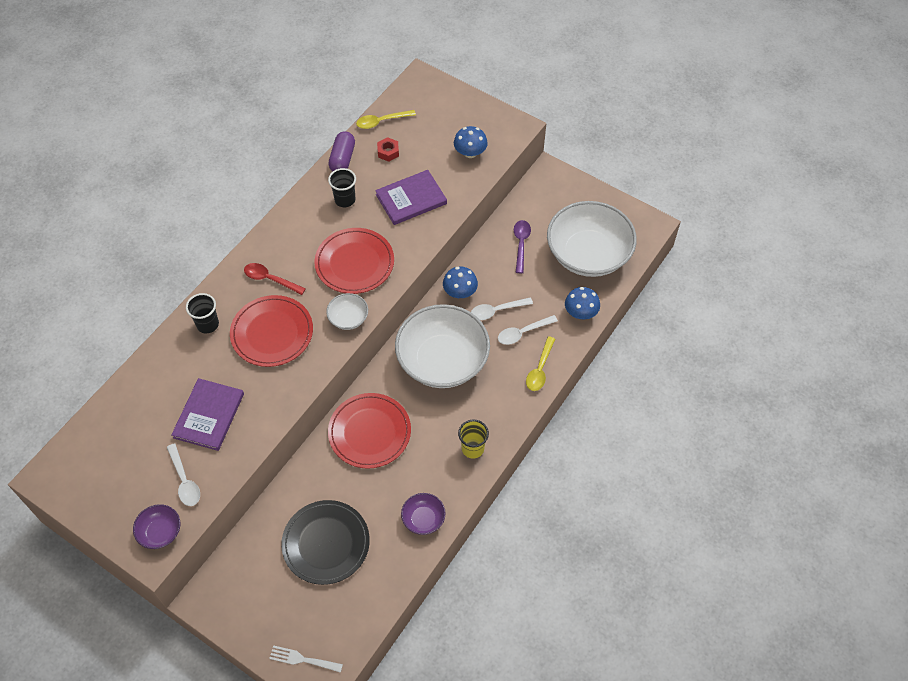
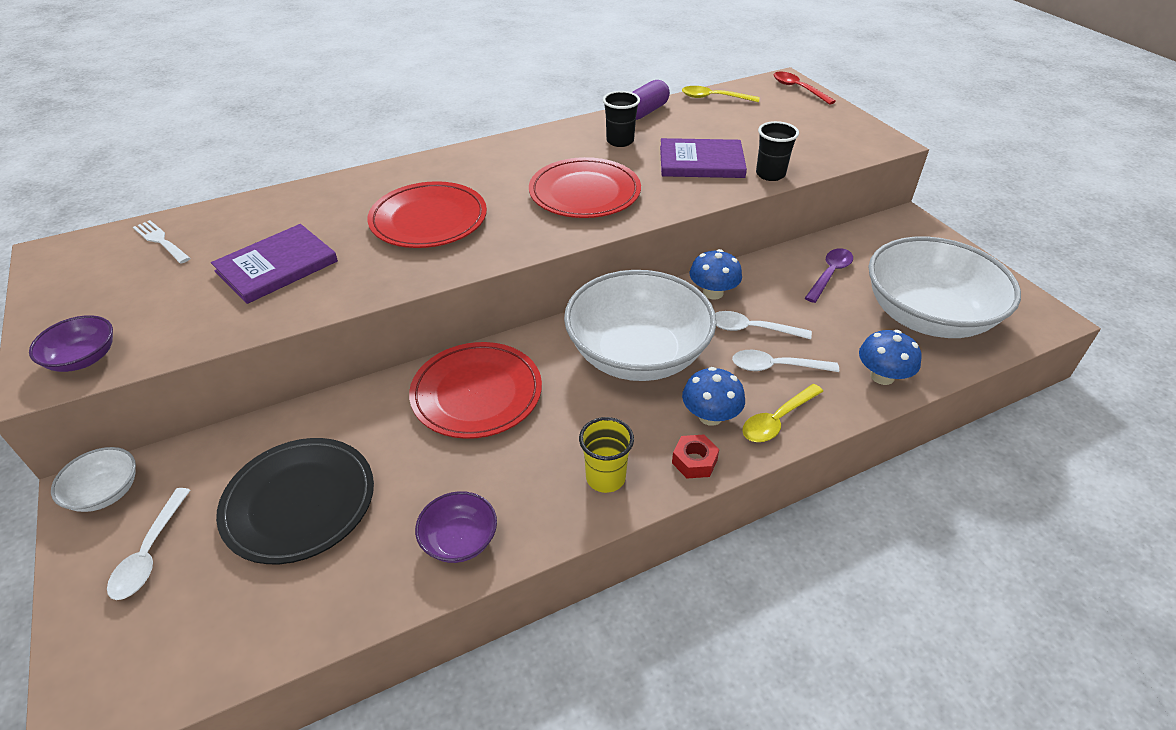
camera: 30 degrees right, 15 degrees down
white spoon [167,443,200,506] -> white spoon moved to [107,488,190,600]
black cup [186,293,219,333] -> black cup moved to [756,121,799,181]
red spoon [244,263,306,295] -> red spoon moved to [774,72,836,105]
white fork [269,645,343,673] -> white fork moved to [133,220,190,264]
white bowl [326,293,368,330] -> white bowl moved to [51,447,136,512]
red nut [377,137,399,162] -> red nut moved to [672,435,719,478]
blue mushroom [454,126,488,158] -> blue mushroom moved to [682,367,745,426]

